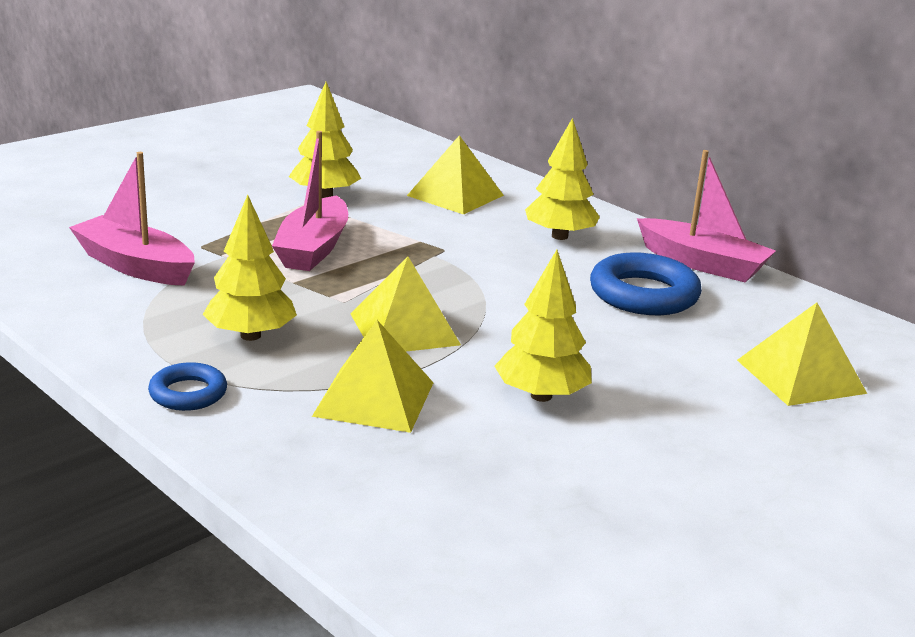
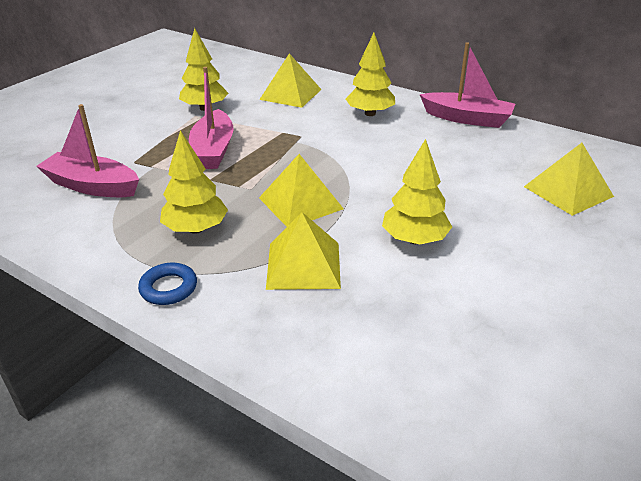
camera: 10 degrees left, 10 degrees up
blue ring [590,252,702,315] -> none

